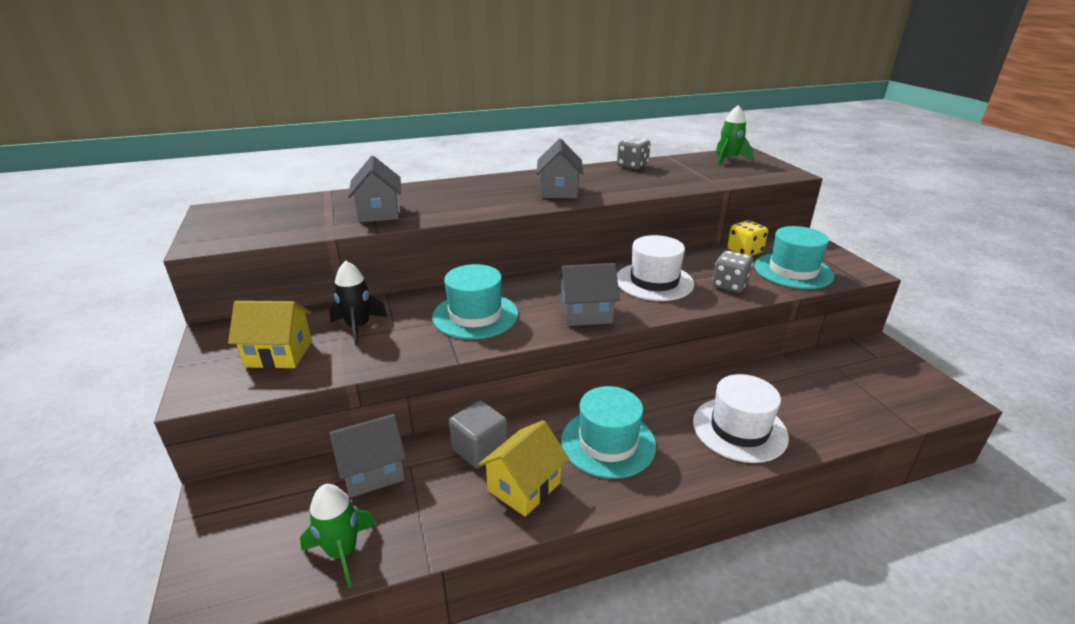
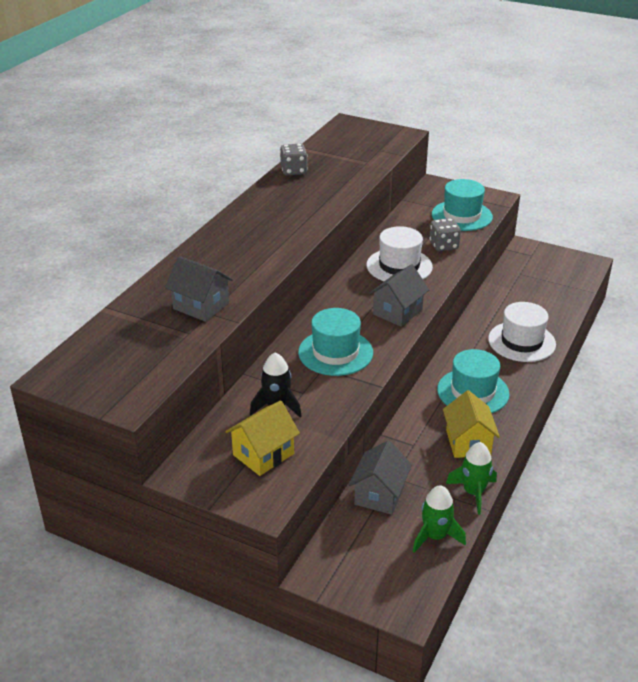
camera: 45 degrees left, 5 degrees up
grey cube [449,400,508,469] -> none
grey house [536,139,584,198] -> none
green rocket [715,105,753,165] -> green rocket moved to [446,442,497,515]
yellow dice [727,220,768,256] -> none

